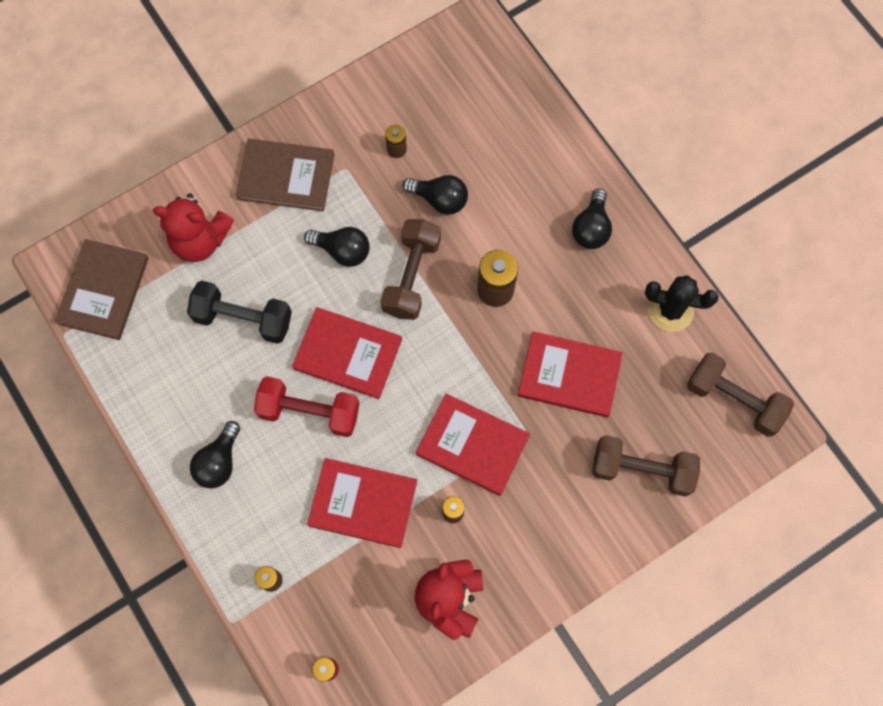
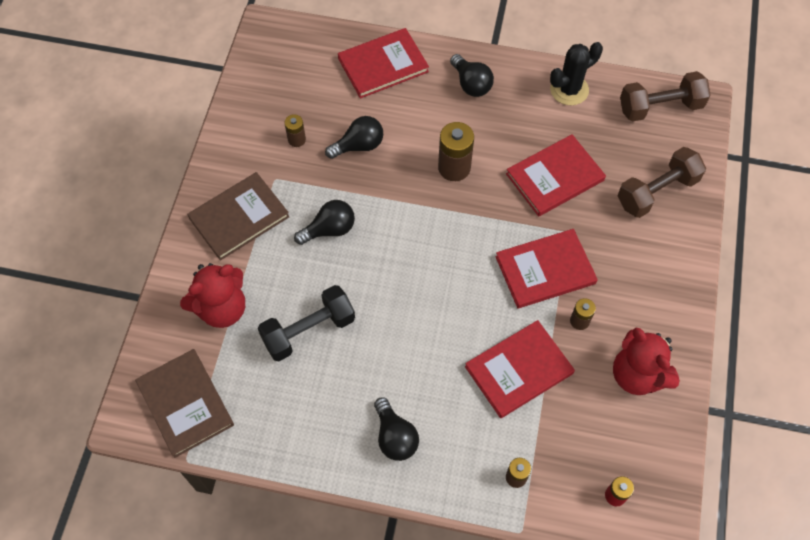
camera: 45 degrees left, 10 degrees down
red dumbbell [254,376,360,437] -> none
red book [292,307,402,399] -> red book moved to [338,28,429,99]
brown dumbbell [381,219,441,320] -> none

